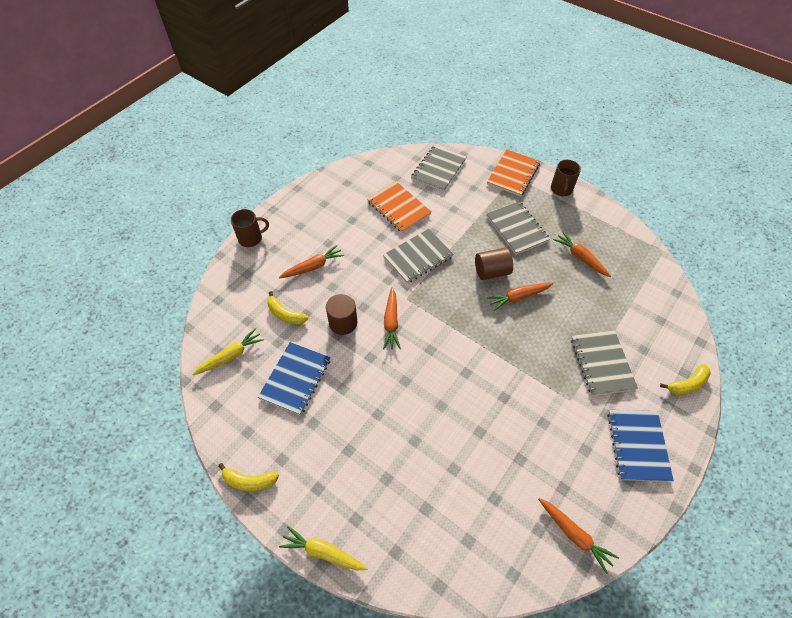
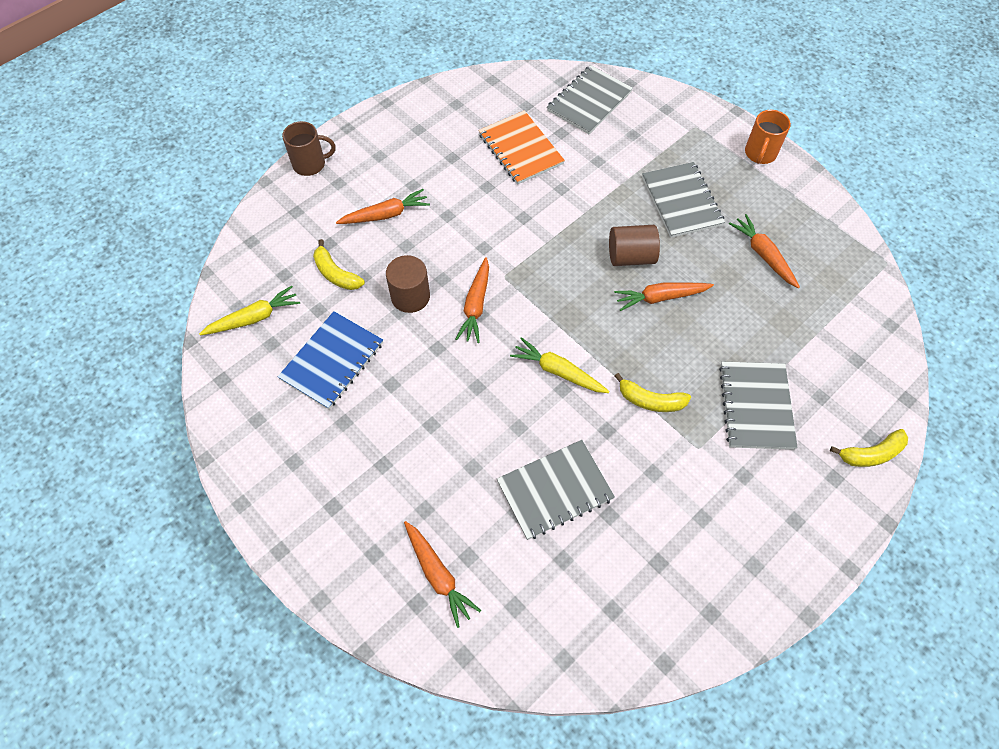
camera: 10 degrees right, 5 degrees up
yellow banana [218,463,279,491] -> yellow banana moved to [615,373,691,412]
yellow carrot [279,526,368,570] -> yellow carrot moved to [510,337,610,393]
grey notebook [383,229,453,283] -> grey notebook moved to [497,440,615,540]
orange notebook [487,149,540,197] -> none
orange carrot [538,498,619,574] -> orange carrot moved to [404,521,481,628]
brown mug [551,160,581,197] -> orange mug [745,110,791,164]
blue notebook [607,410,674,482] -> none

